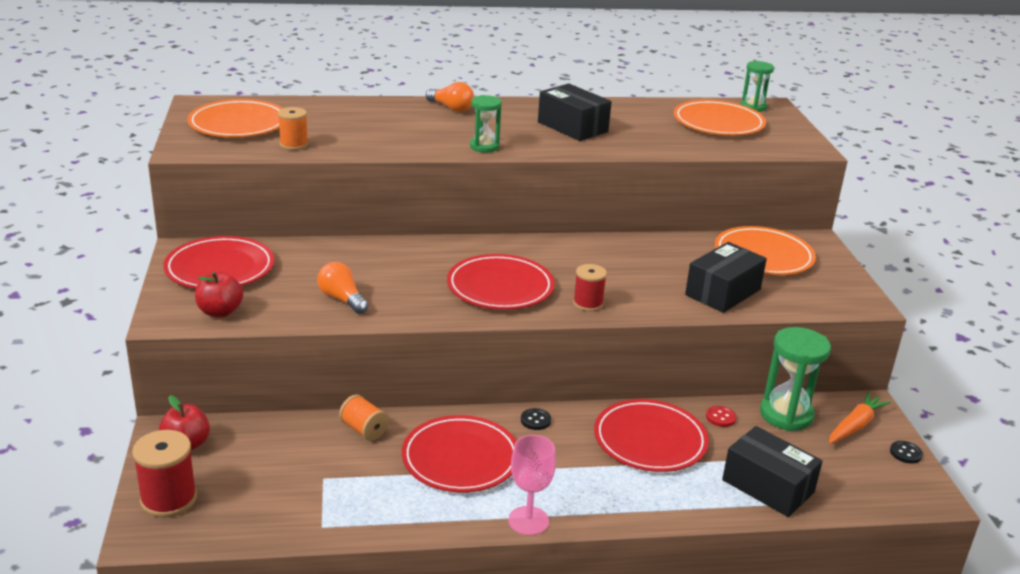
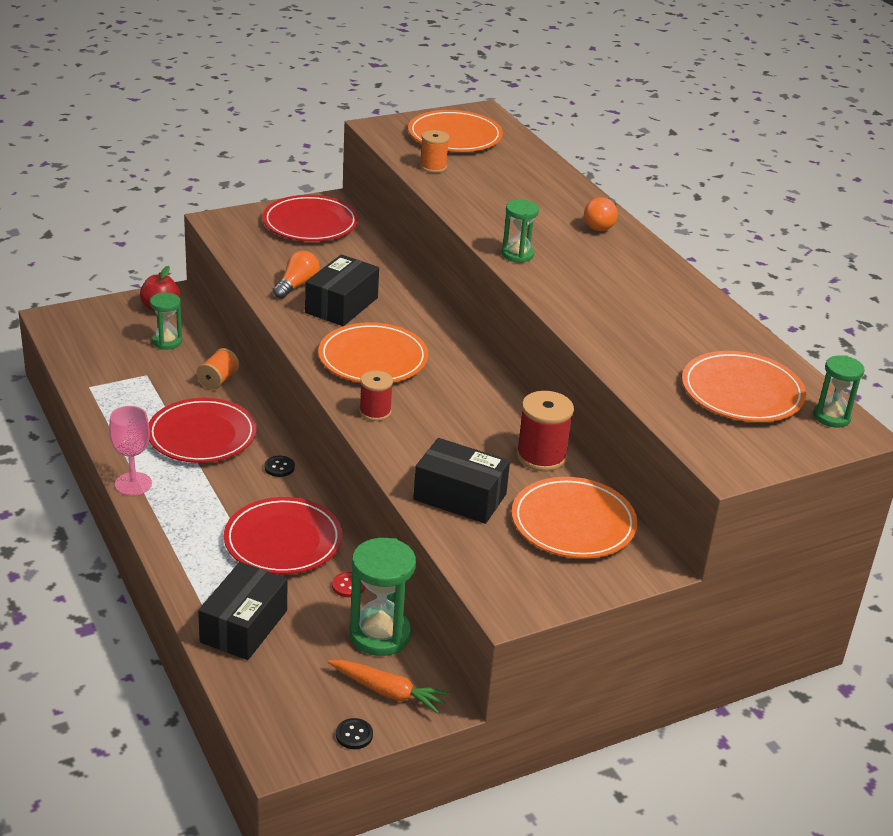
camera: 70 degrees right, 5 degrees up
red spool [132,430,197,518] -> red spool moved to [516,391,574,471]
red apple [195,272,243,317] -> none
red plate [447,254,554,310] -> orange plate [318,322,428,383]
black box [538,84,612,141] -> black box moved to [305,255,379,326]
none -> green hourglass [150,292,182,350]

